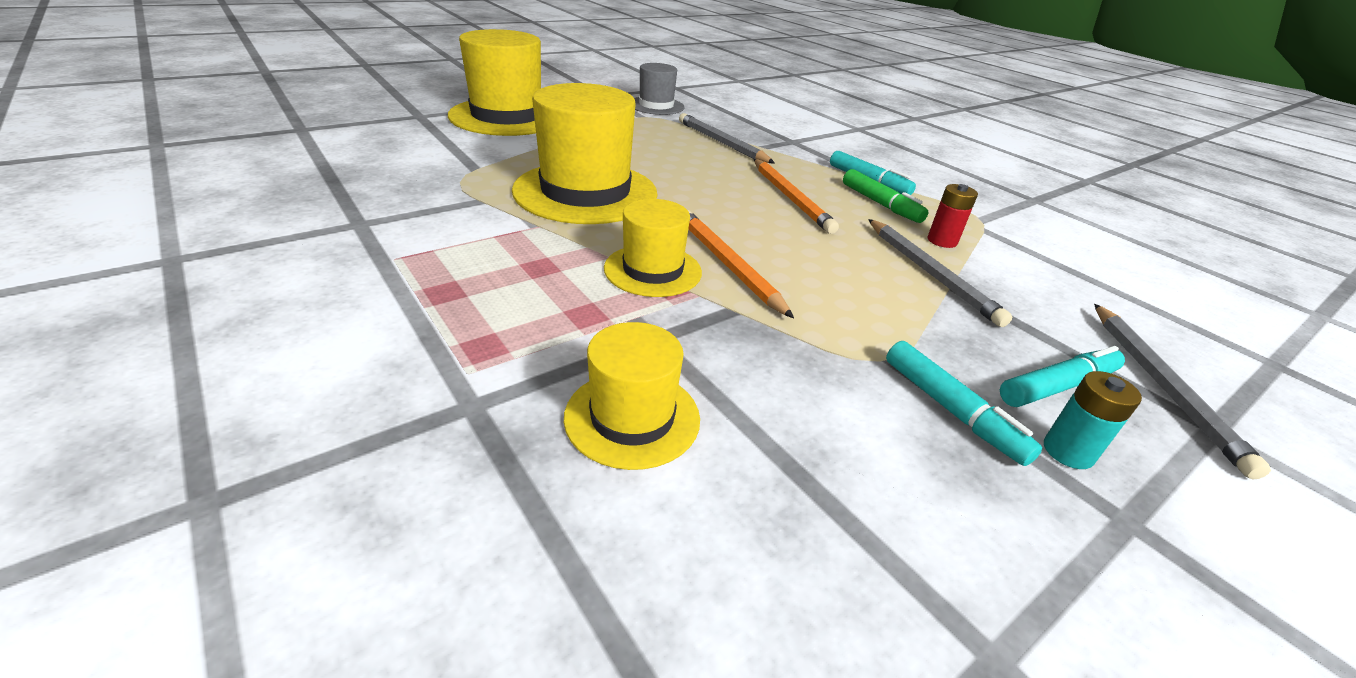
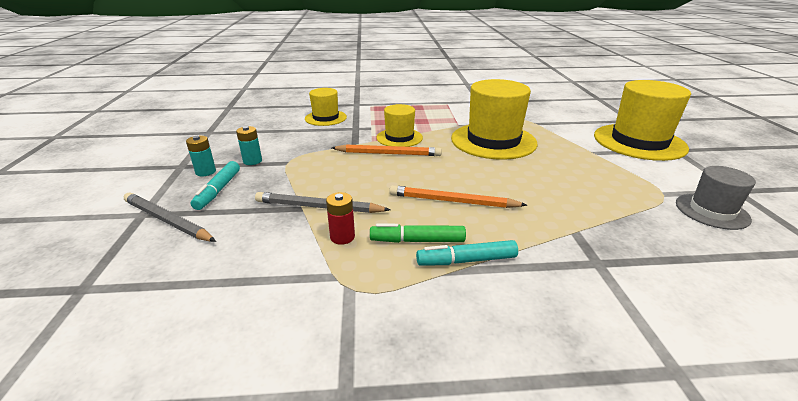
camera: 125 degrees right, 5 degrees down
grey pencil [679,113,775,163] -> none
turquoise marker [886,341,1042,466] -> turquoise battery [236,126,262,165]

